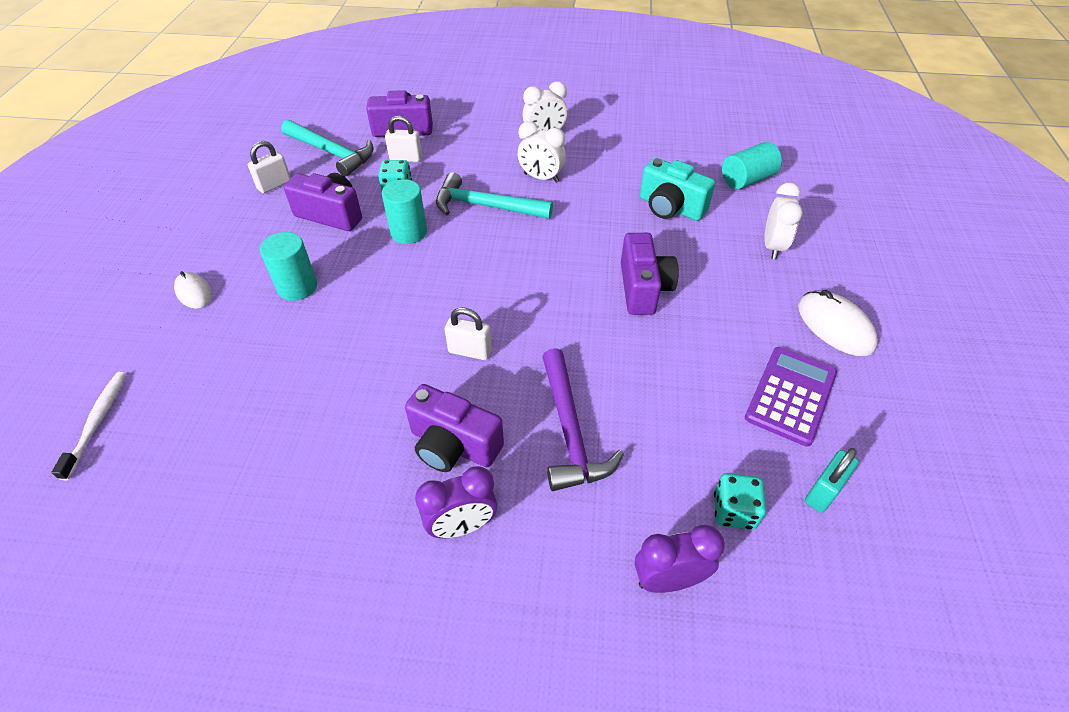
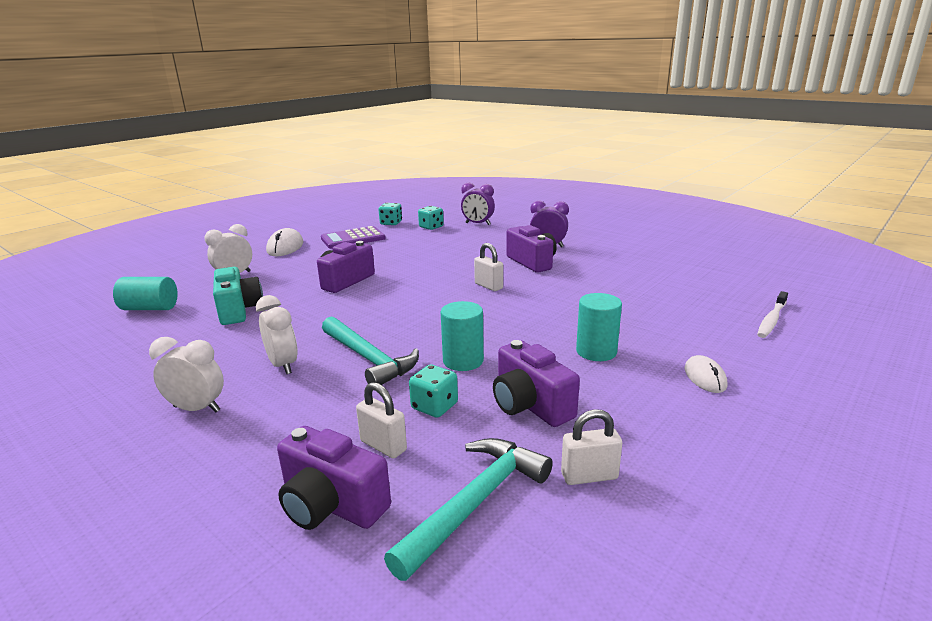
camera: 145 degrees left, 25 degrees down
turquoise hammer [281,120,374,176] -> turquoise hammer turned 60 degrees clockwise [384,438,553,581]
purple hammer [542,348,624,491] -> none
turquoise padlock [805,448,859,513] -> turquoise dice [378,203,402,225]

